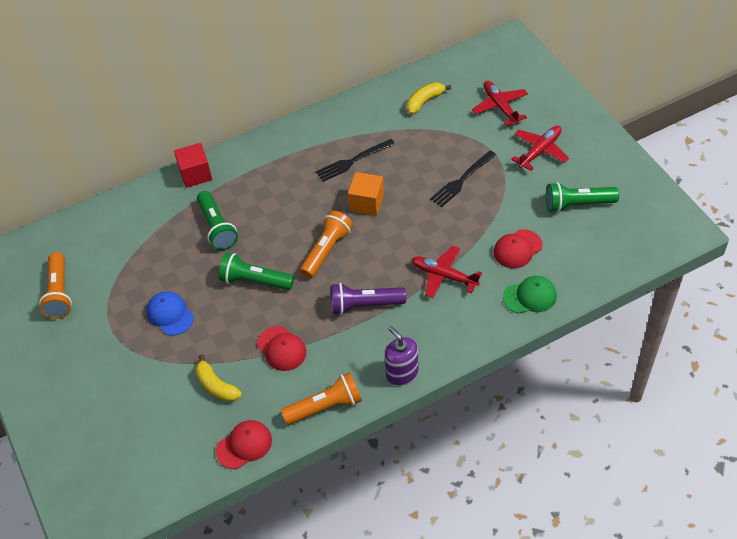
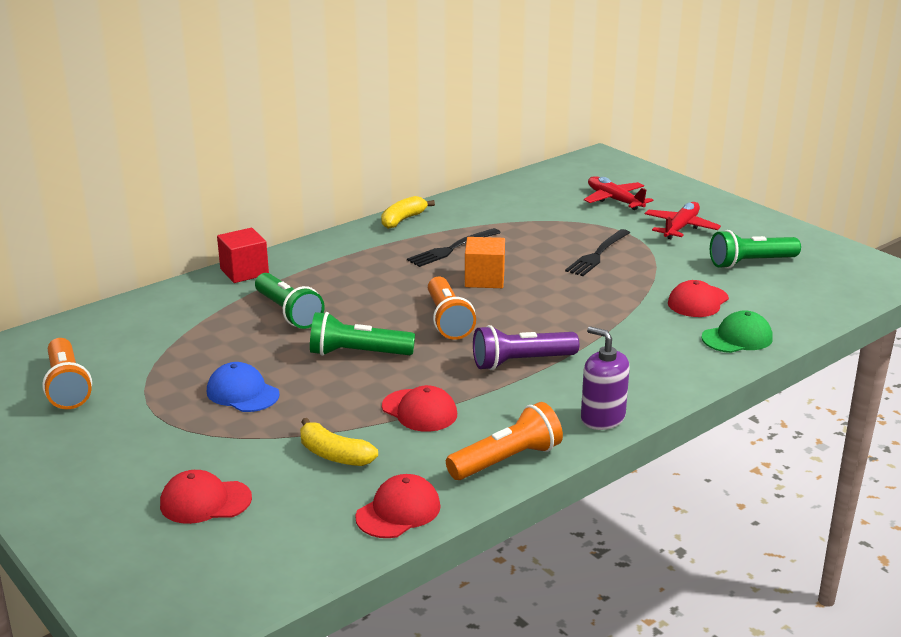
camera: 15 degrees left, 25 degrees down
orange flashlight [300,210,353,278] -> orange flashlight turned 150 degrees clockwise [428,277,476,340]
yellow banana [407,82,451,114] -> yellow banana moved to [381,196,435,229]
red plane [411,246,482,298] -> none
none -> red cap [160,470,252,524]

